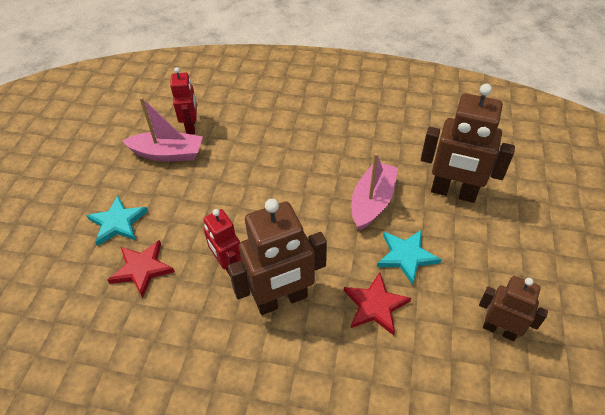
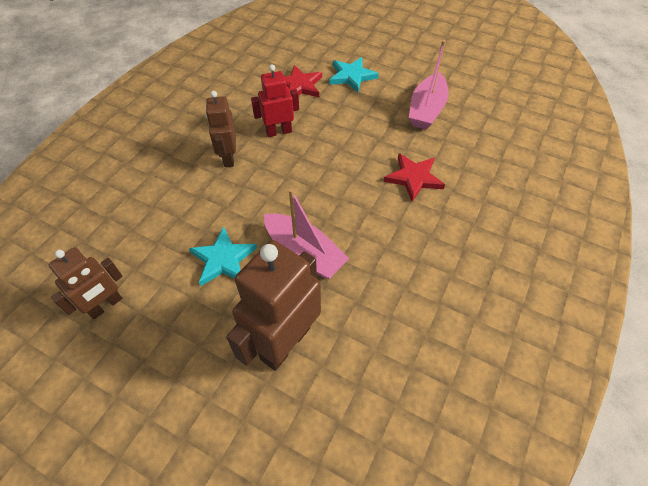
camera: 105 degrees right, 5 degrees up
red robot [170,67,197,134] -> none
brown robot [228,199,327,315] -> brown robot [206,91,236,167], size x0.60
red star [344,272,411,335] -> red star moved to [383,153,445,202]

